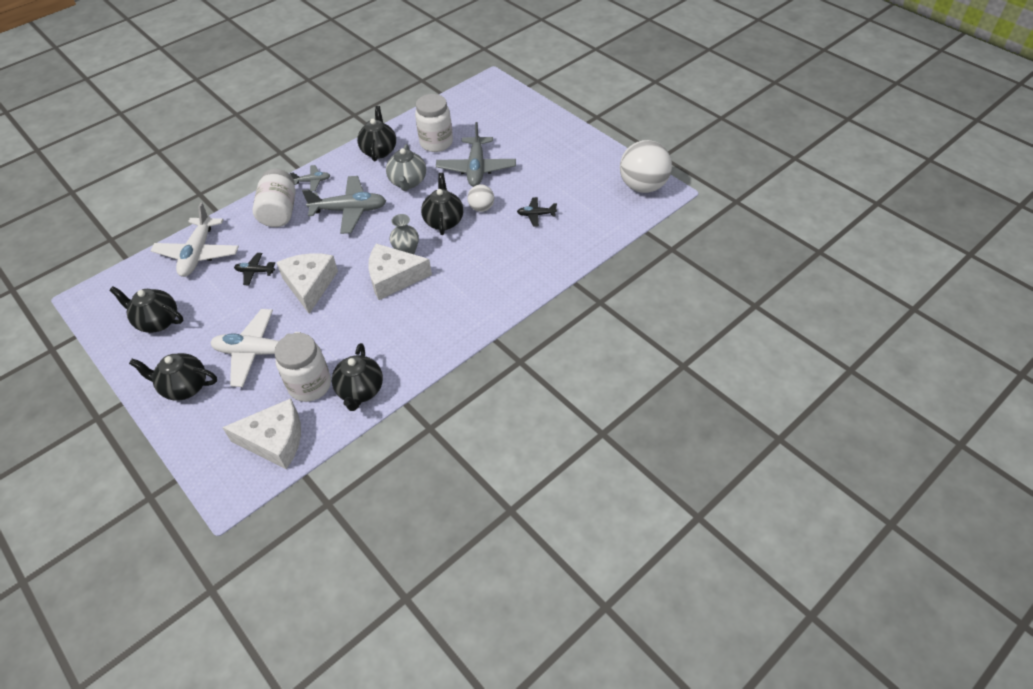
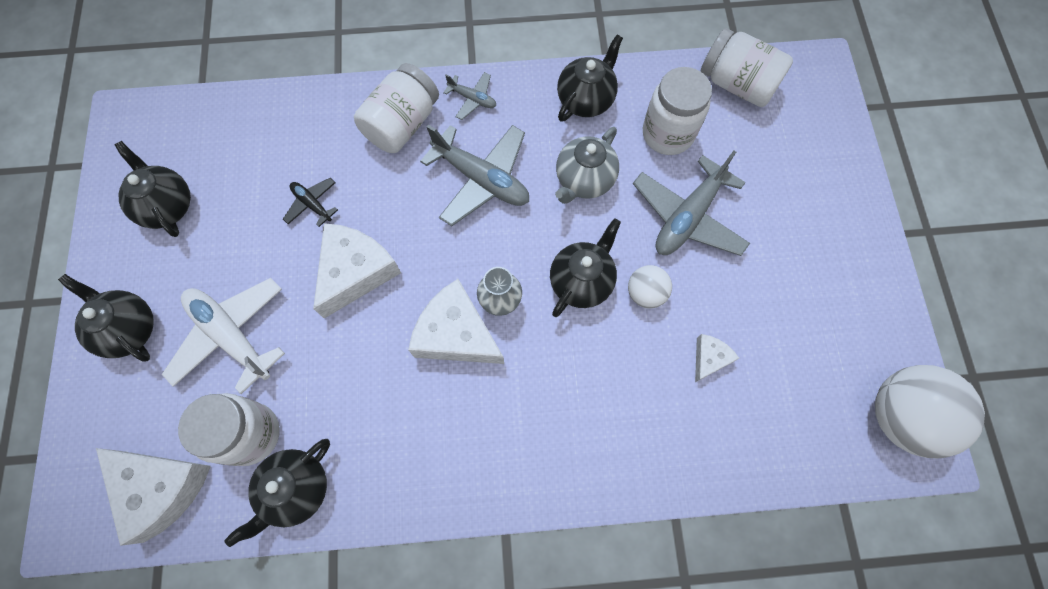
camera: 35 degrees right, 20 degrees up
white plane [150,203,239,277] -> none
black plane [517,197,557,227] -> white cheese [695,334,739,382]
none -> white jar [701,28,793,107]

